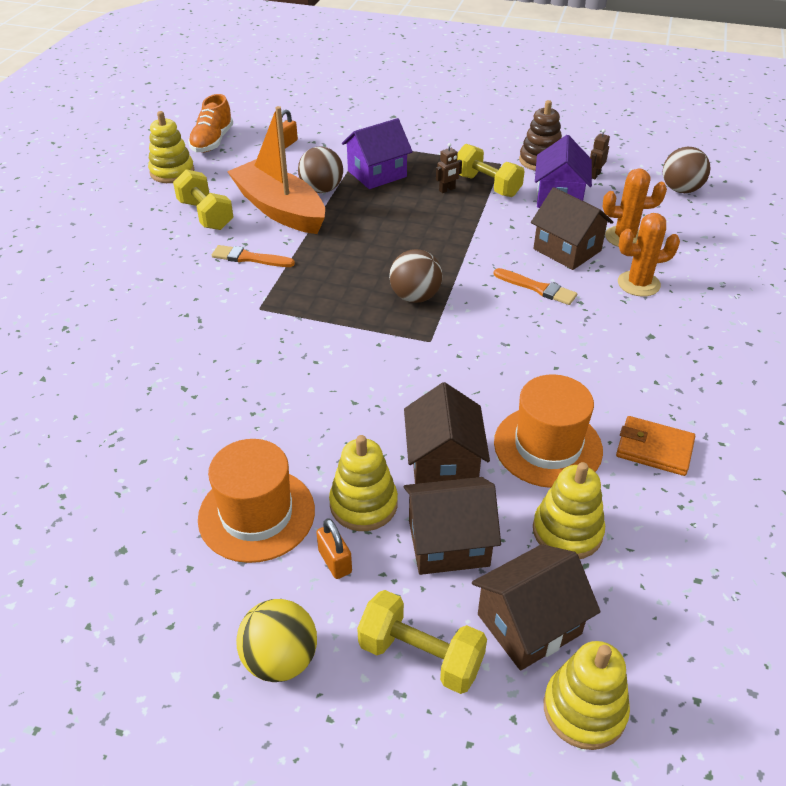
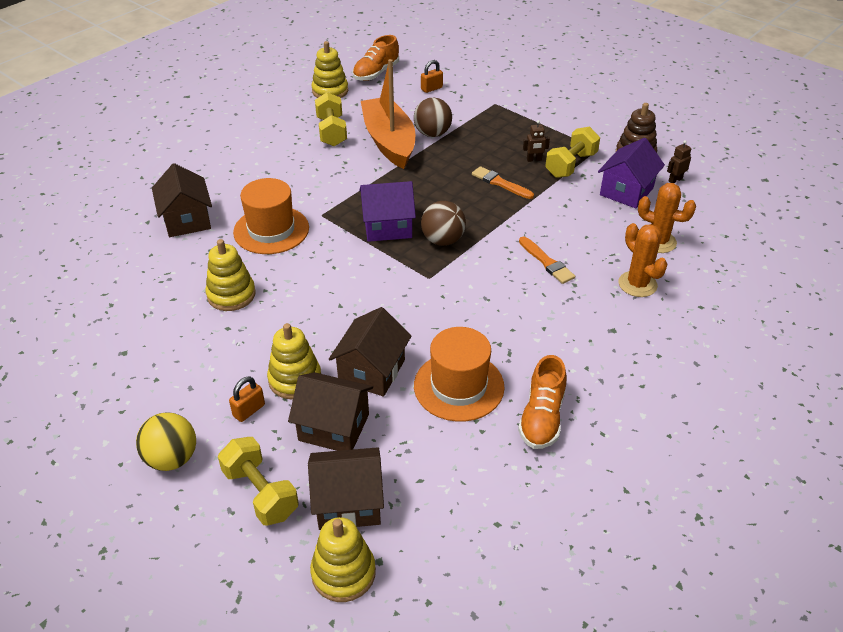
camera: 25 degrees right, 0 degrees up
orange hat [198,439,315,563] -> orange hat moved to [233,178,309,254]
orange brush [212,245,295,267] -> orange brush moved to [472,166,534,199]
orange padlock [316,518,352,579] -> orange padlock turned 45 degrees clockwise [229,376,265,422]
purple house [342,118,413,189] -> purple house moved to [359,181,416,242]
yellow dumbbell [457,144,525,197] -> yellow dumbbell turned 60 degrees clockwise [545,126,600,178]
brown house [531,187,613,270] -> brown house moved to [152,163,212,237]
yellow stacking toy [533,462,605,559] -> yellow stacking toy moved to [205,239,256,311]
orange wallet [616,416,695,476] -> orange shoe [518,355,566,449]
orange cactus [618,213,680,297] -> orange cactus turned 45 degrees clockwise [619,223,667,297]
brown ball [663,147,711,193] -> none

